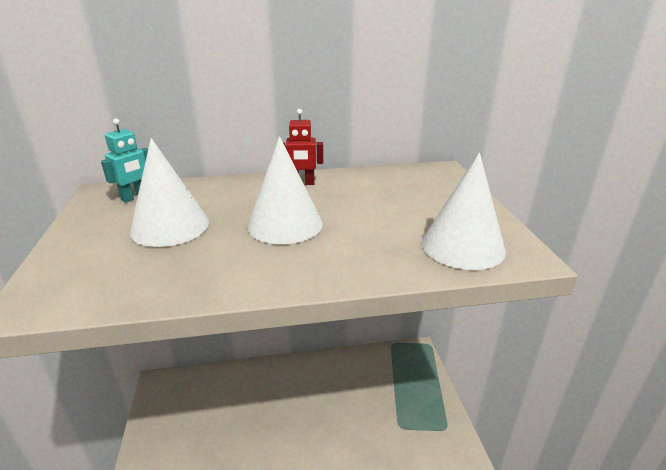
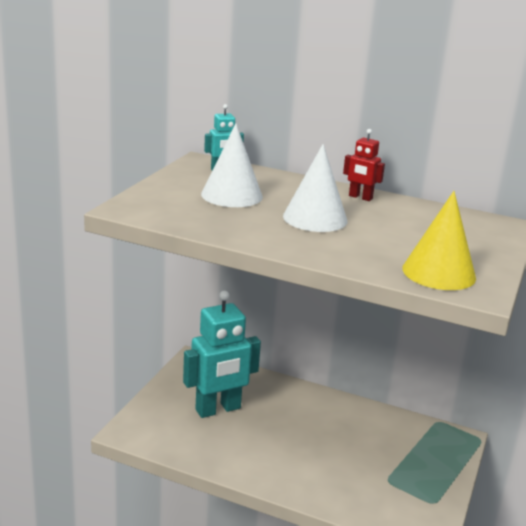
camera: 30 degrees right, 5 degrees down
white cone [422,153,506,270] -> yellow cone [402,191,476,290]
none -> turquoise robot [183,291,261,418]

